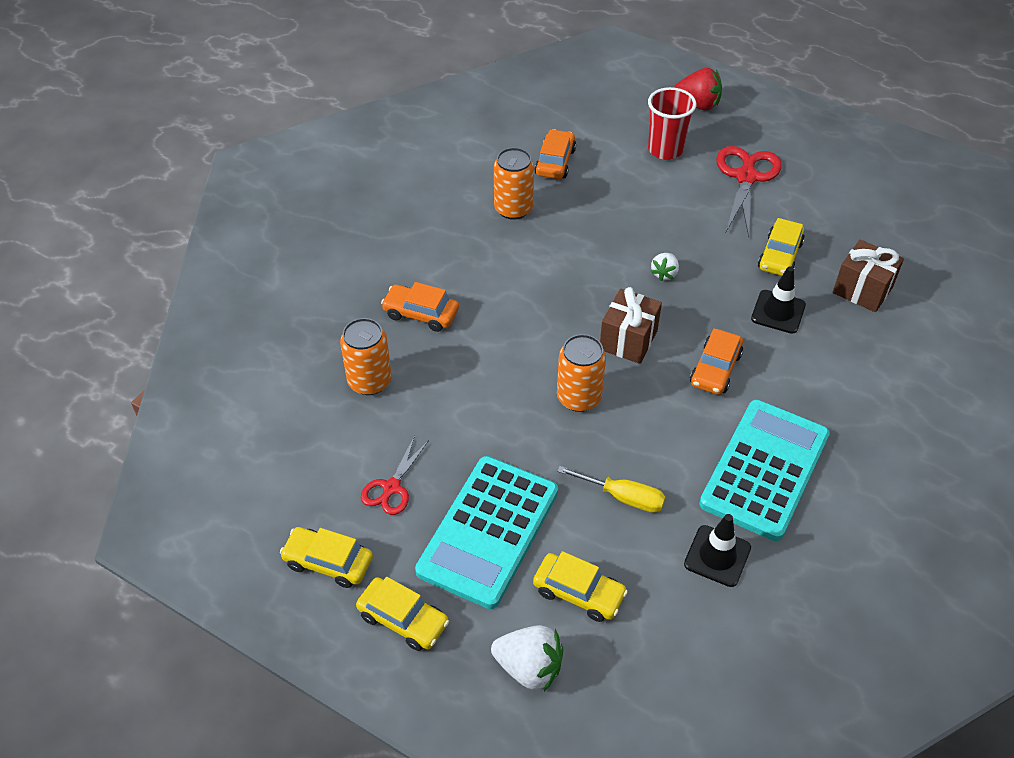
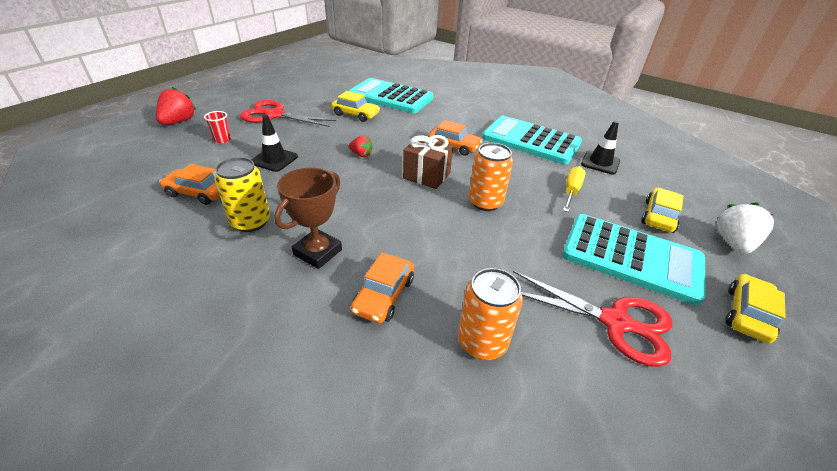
camera: 90 degrees left, 10 degrees down
yellow car [280,527,373,588] -> none
red scissors [361,436,429,515] -> red scissors [513,271,673,367], size x1.70
orange can [494,147,534,220] -> yellow can [215,157,270,232]
red cup [648,87,696,160] -> red cup [204,111,231,143], size x0.55
white strawberry [651,253,679,281] -> red strawberry [349,135,373,157]
black traffic cone [751,266,806,334] -> black traffic cone moved to [251,115,298,172]
brown gift [833,239,904,312] -> turquoise calculator [349,78,434,113]
none -> brown trophy [274,168,342,269]

